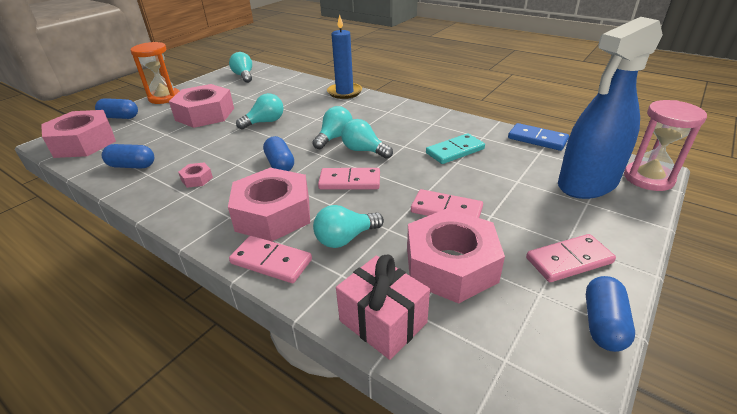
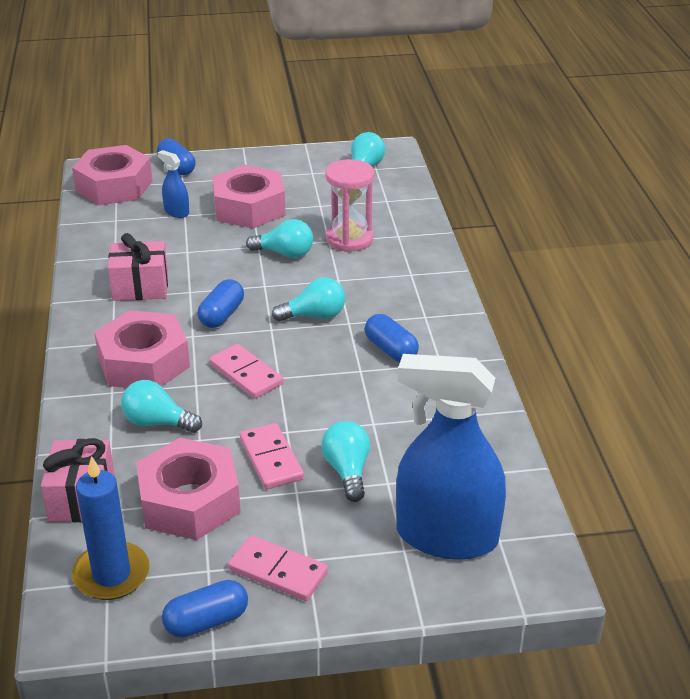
camera: 45 degrees right, 0 degrees up
blue capsule [102,144,154,169] -> blue capsule moved to [365,314,419,362]
orange hourglass [131,42,179,104] -> none
pink nut [178,163,213,188] -> pink gift [108,233,168,301]
pink domino [229,236,312,283] -> none
blue candle [327,14,362,99] -> blue candle moved to [72,456,150,600]
turquoise light bulb [341,119,393,159] -> turquoise light bulb moved to [321,421,370,502]
turquoise domino [426,134,485,164] -> none
blue domino [508,123,569,151] -> none
pink hourglass [624,100,707,191] -> pink hourglass moved to [325,159,375,252]
none -> blue spray bottle [158,150,189,218]

